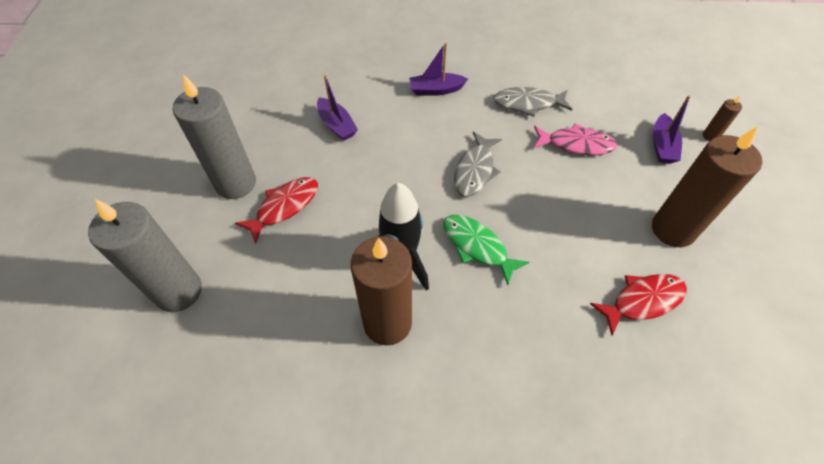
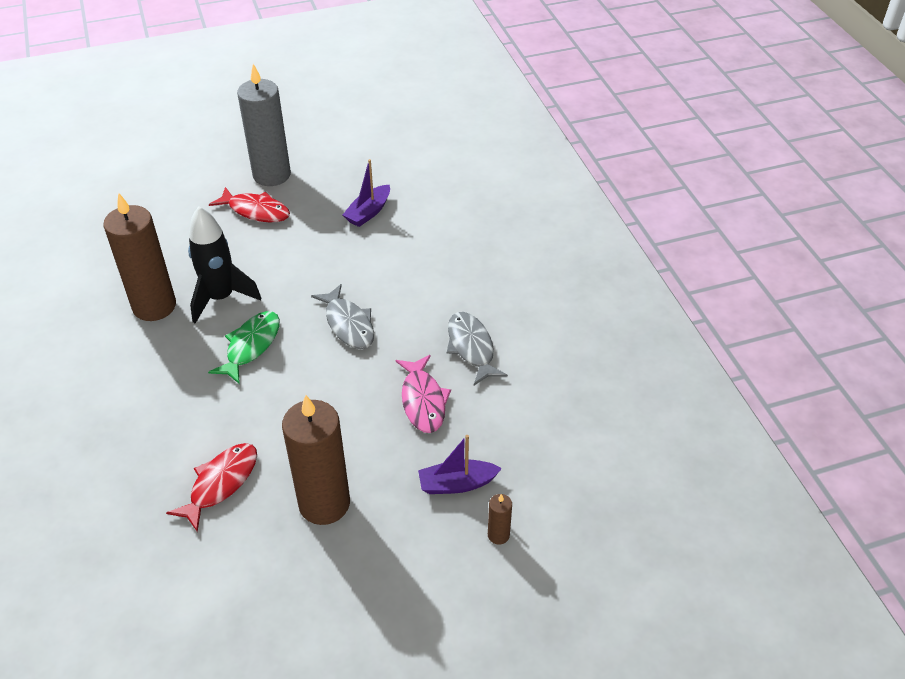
camera: 70 degrees right, 10 degrees down
grey candle [88,199,202,312] -> none
purple boat [409,43,468,96] -> none
grey fish [454,131,502,197] -> grey fish turned 120 degrees counterclockwise [311,284,374,349]
red fish [590,274,687,336] -> red fish turned 105 degrees counterclockwise [166,443,257,533]

